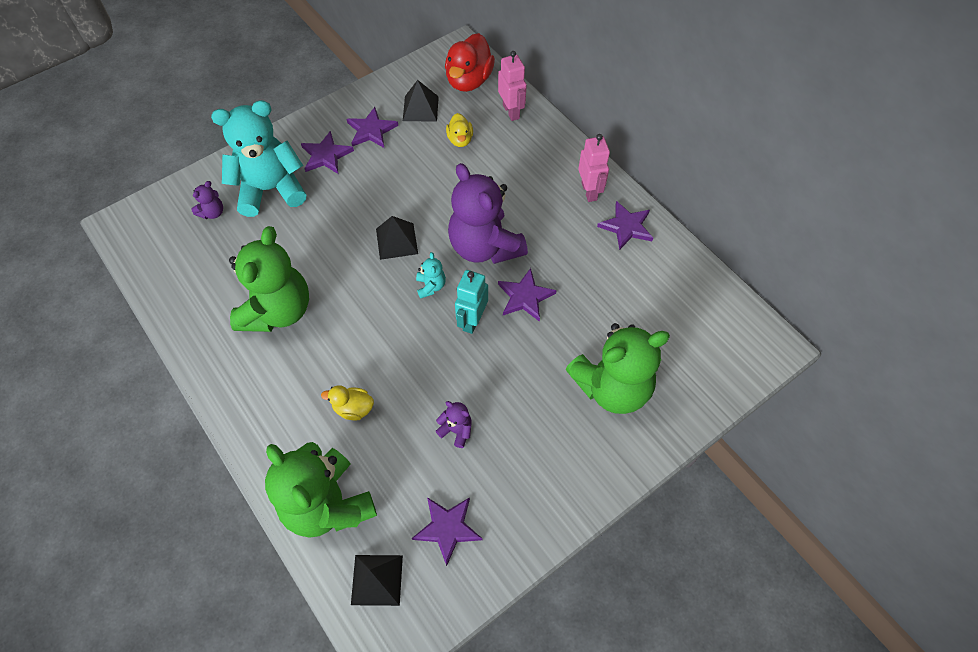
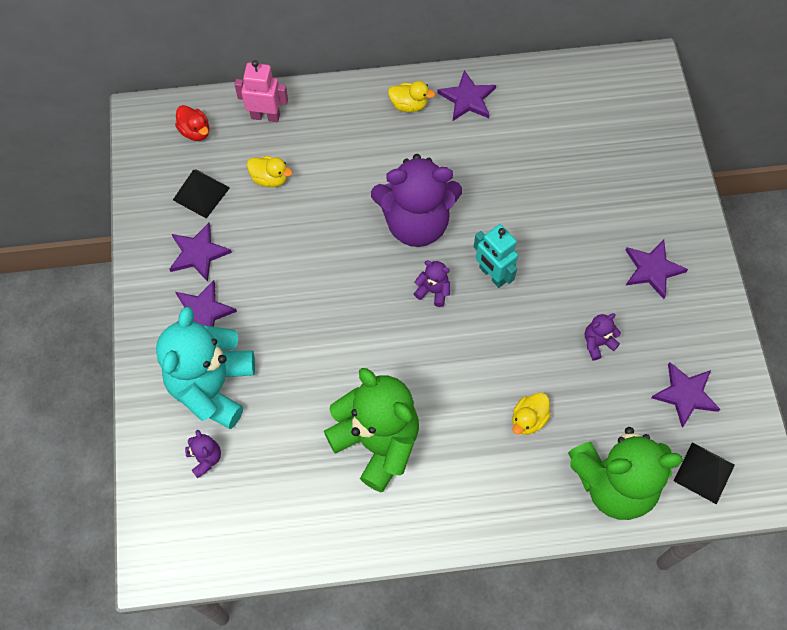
camera: 60 degrees left, 5 degrees up
black pyramid [376,216,418,260] -> none
turquoise teddy bear [416,252,446,299] -> purple teddy bear [414,260,450,307]
red duck [445,33,495,92] -> red duck [175,105,209,141], size x0.54
purple star [498,268,557,322] -> purple star moved to [625,240,688,299]
green teddy bear [565,323,670,414] -> none
pink robot [578,134,610,202] -> yellow duck [388,81,435,112]

